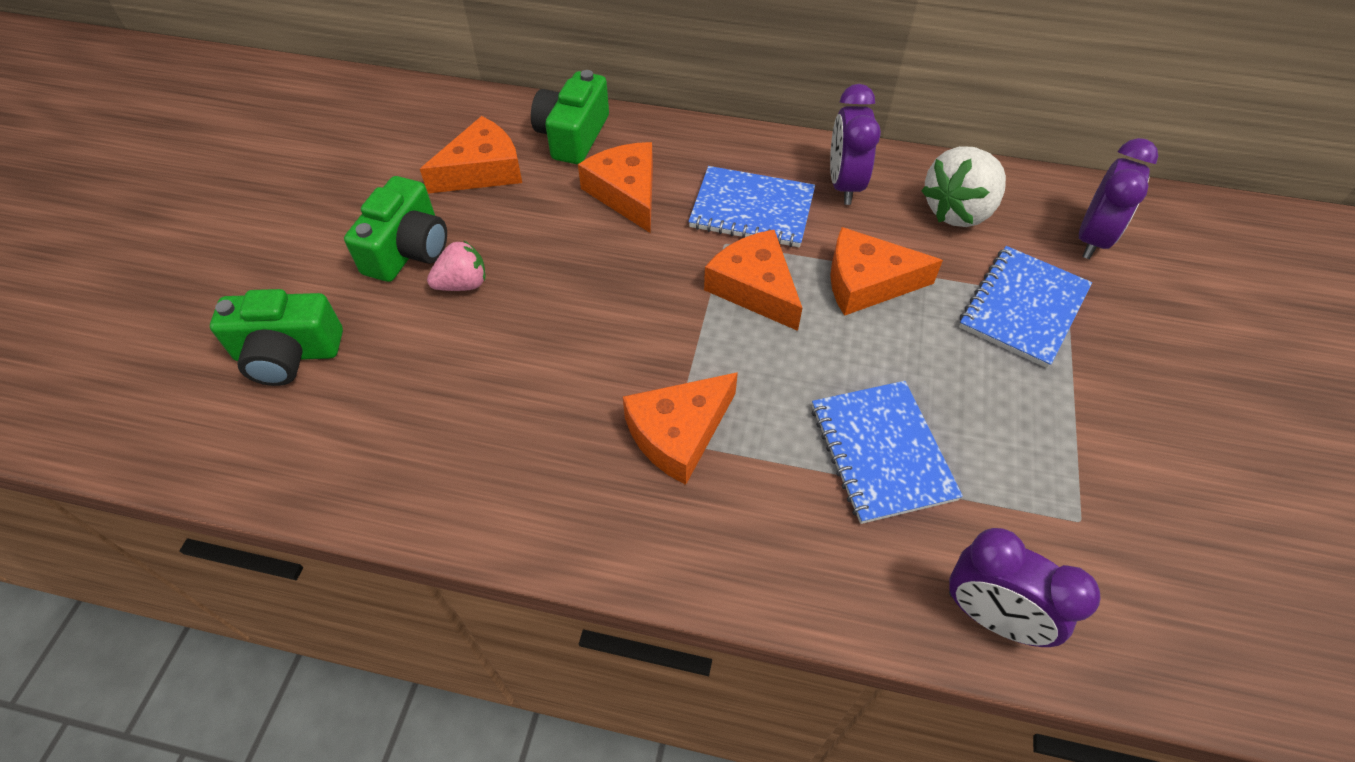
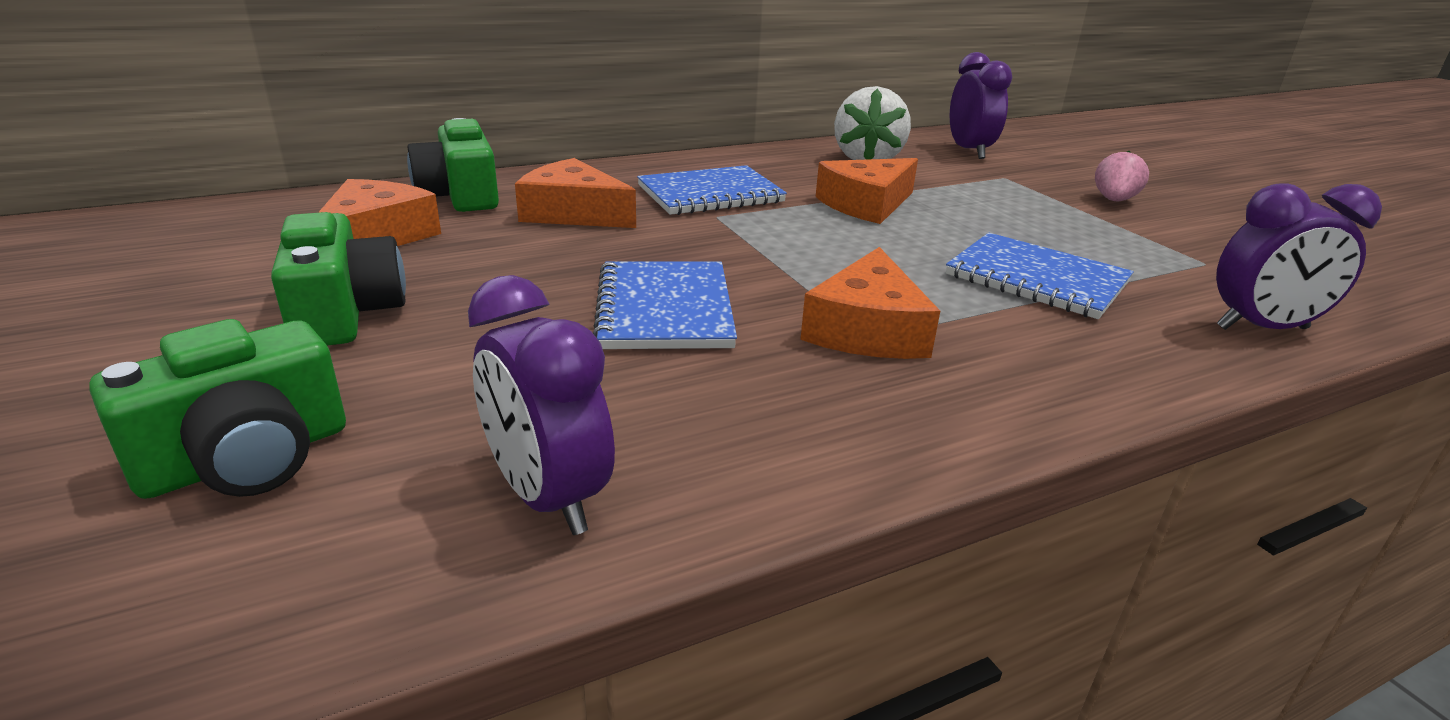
camera: 40 degrees left, 25 degrees down
pink strawberry [427,240,486,291] -> pink strawberry moved to [1095,151,1149,201]
orange cheese [704,230,802,331] -> none
purple clock [830,84,881,205] -> purple clock moved to [468,275,615,535]
blue notebook [959,246,1092,368] -> blue notebook moved to [593,261,737,349]

